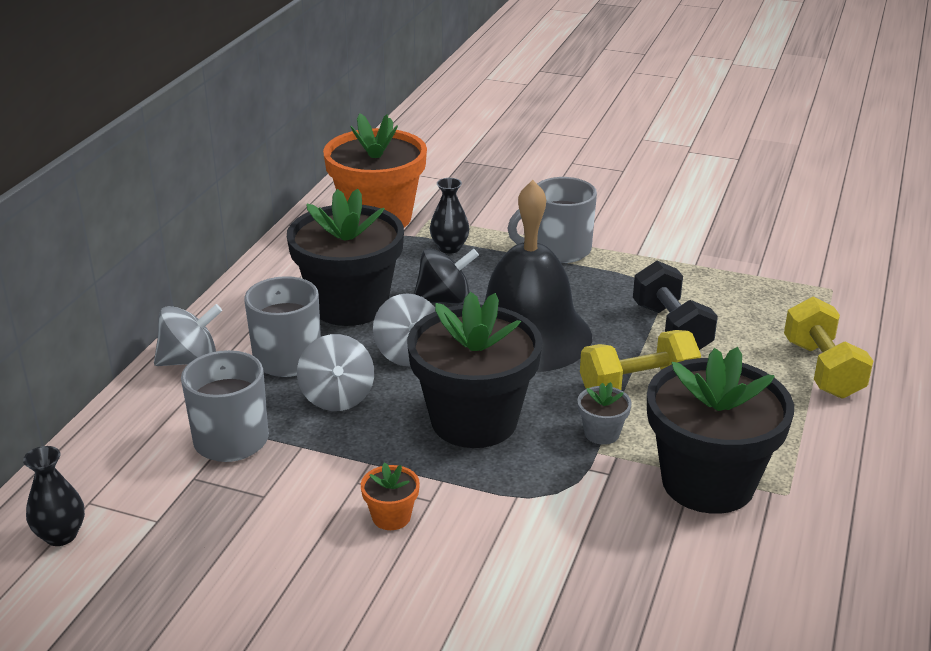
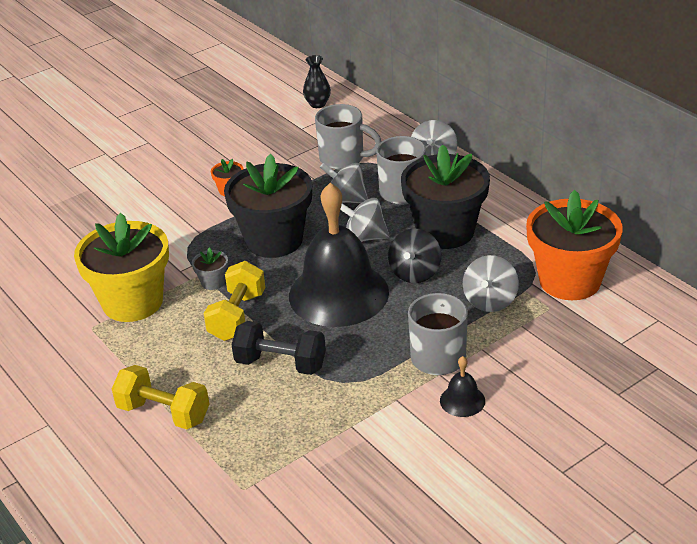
camera: 125 degrees right, 5 degrees up
black vase [430,178,469,254] -> grey spinning top [463,255,519,312]
black flower pot [647,347,794,514] -> yellow flower pot [74,213,169,322]
none -> black bell [440,356,485,417]

